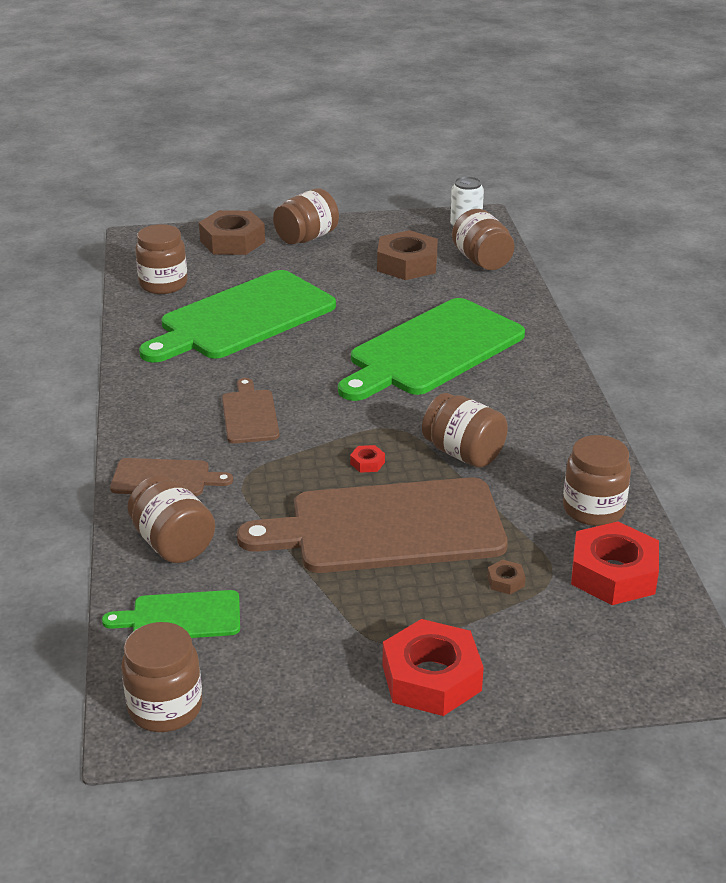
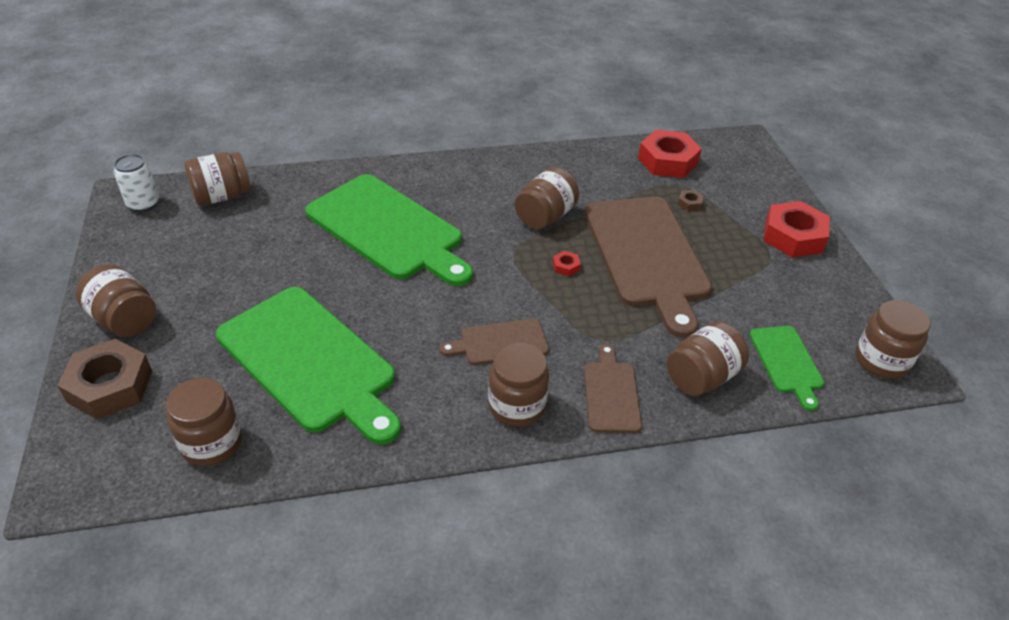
camera: 95 degrees left, 10 degrees up
brown nut [377,230,438,280] -> none
brown jar [563,435,631,526] -> brown jar moved to [488,343,549,427]

